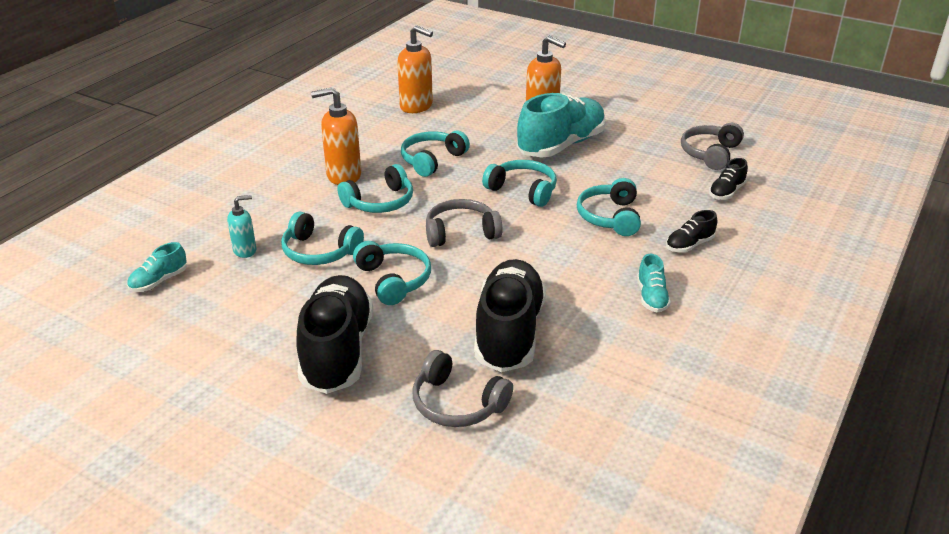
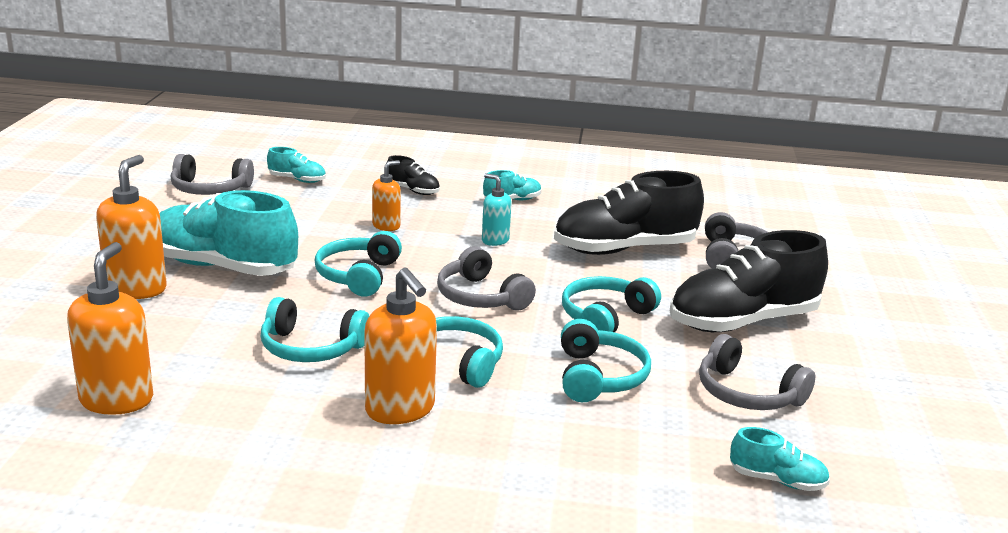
camera: 115 degrees left, 10 degrees down
turquoise soap dispenser [227,195,256,258] -> turquoise soap dispenser moved to [482,173,512,246]
turquoise headphones [577,178,641,236] -> orange soap dispenser [372,160,401,231]
black shoe [709,158,748,200] -> turquoise shoe [267,147,326,183]
none -> grey headphones [699,334,815,410]

